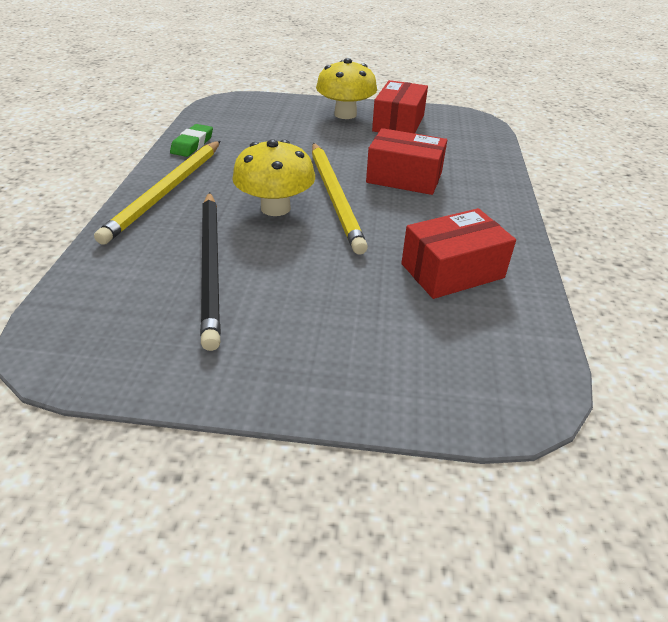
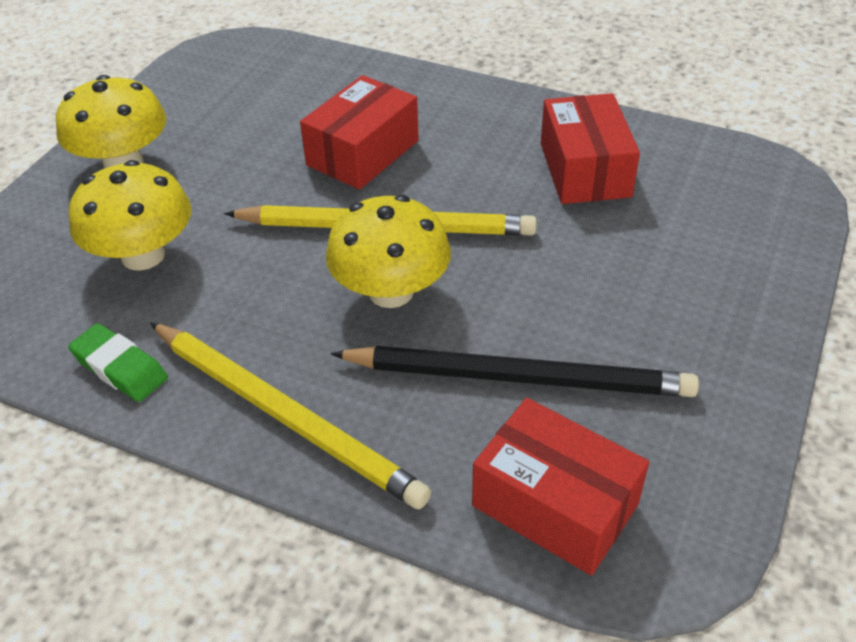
camera: 70 degrees left, 5 degrees up
red box [372,80,428,134] -> red box moved to [472,398,649,575]
none -> yellow mushroom [69,160,191,271]

